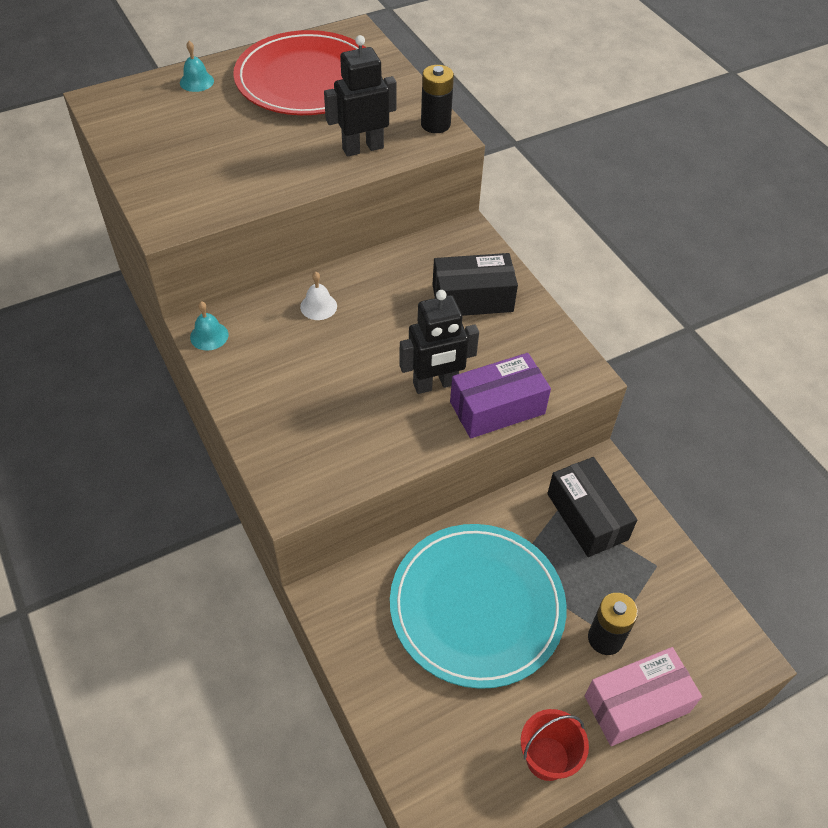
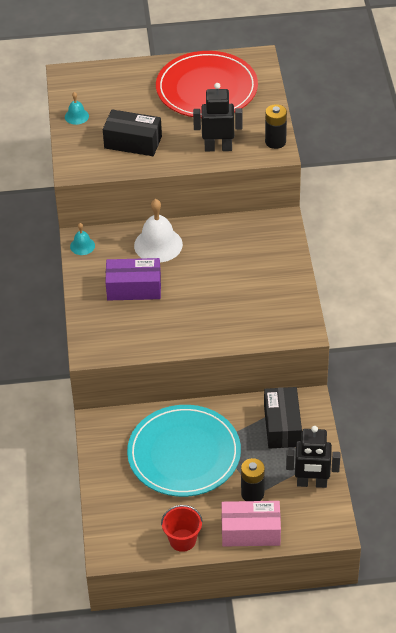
camera: 25 degrees right, 5 degrees down
turquoise bell [180,41,214,92] -> turquoise bell moved to [65,92,89,125]
white bell [300,272,337,320] -> white bell [134,199,183,262], size x1.94
black robot [399,290,479,394] -> black robot moved to [286,426,340,488]
black box [433,253,518,316] -> black box moved to [103,110,162,156]
purple box [450,353,551,439] -> purple box moved to [105,258,161,300]

